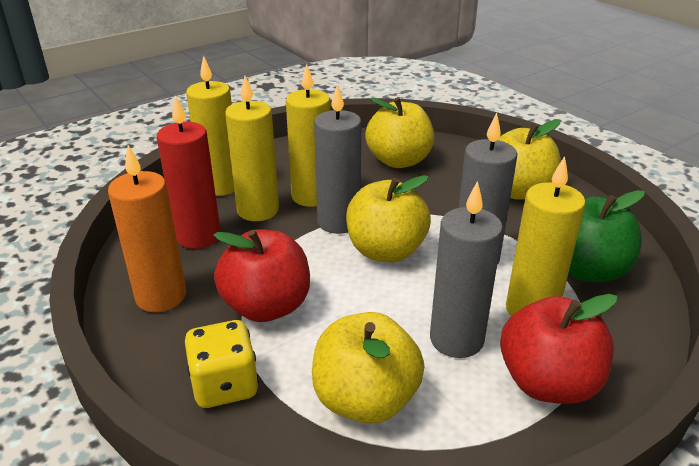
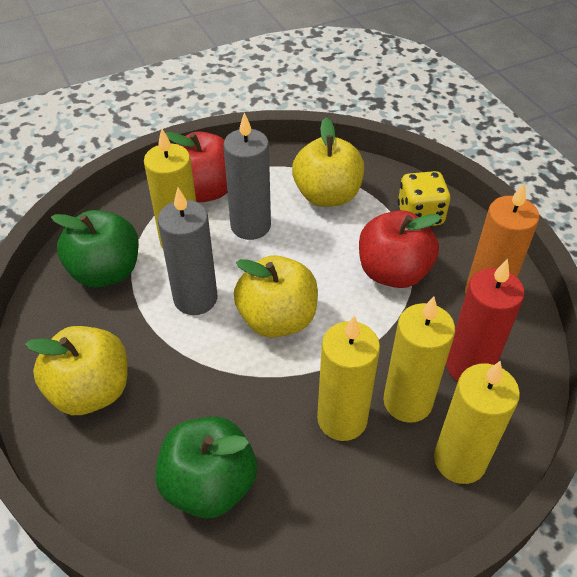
camera: 170 degrees left, 15 degrees up
grey candle [314,84,361,234] -> none
yellow apple [365,97,434,168] -> green apple [155,417,257,518]

